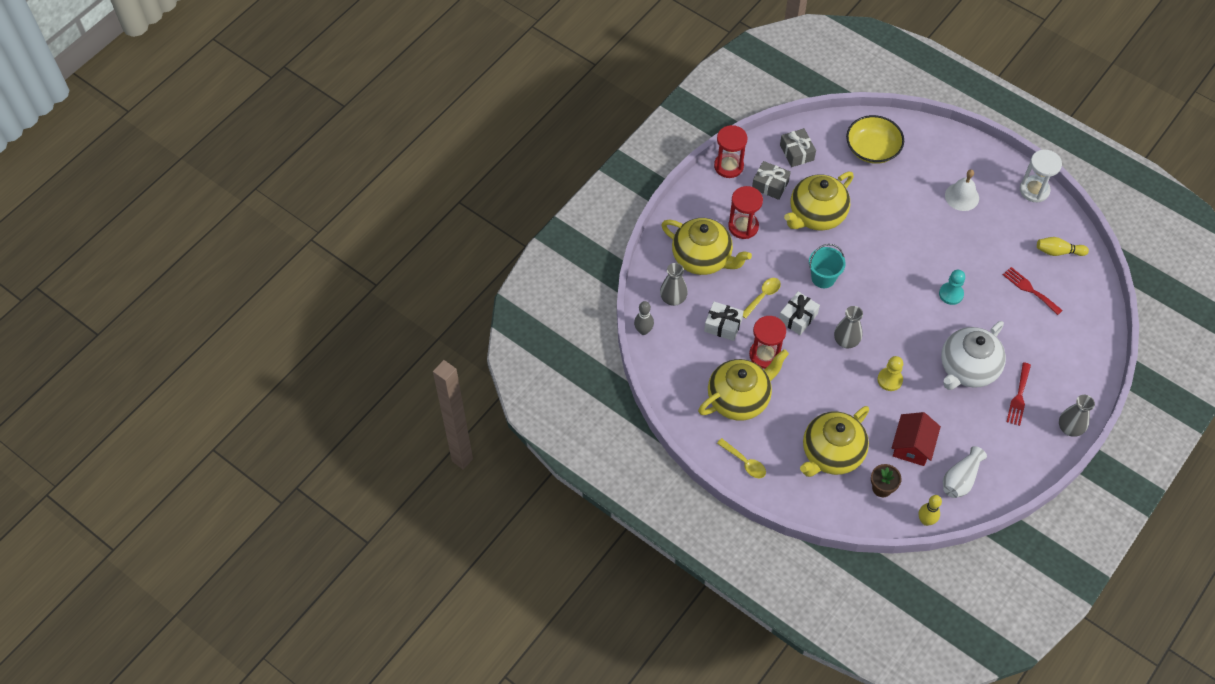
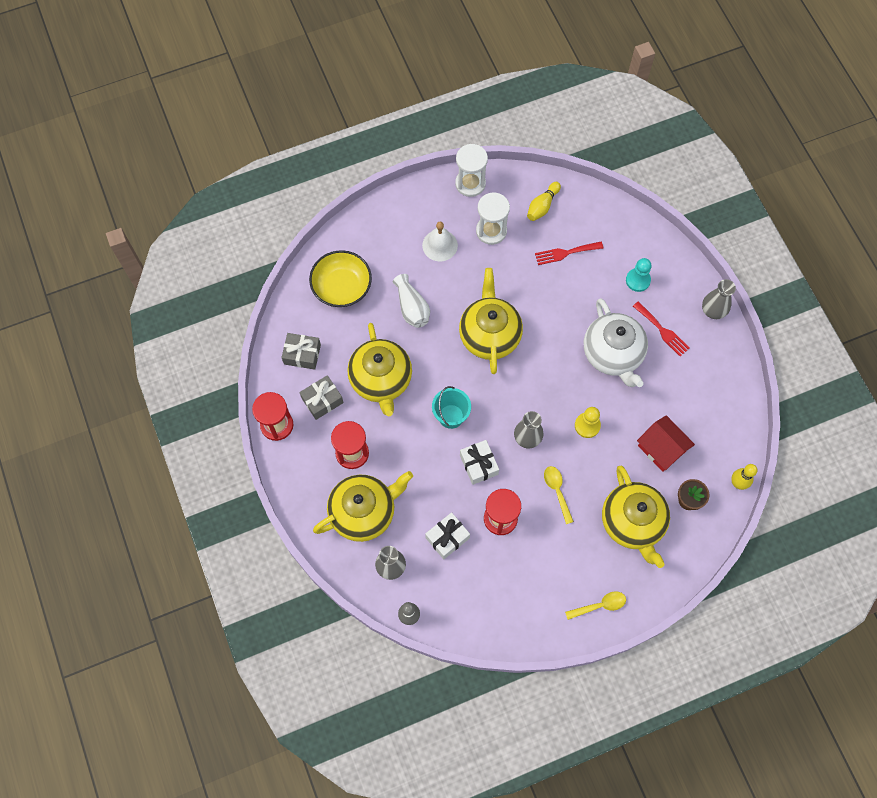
camera: 60 degrees left, 10 degrees up
yellow teapot [698,349,789,421] -> yellow teapot moved to [459,268,523,374]
yellow spoon [743,278,781,319] -> yellow spoon moved to [544,466,574,524]
turquoise pawn [939,270,965,305] -> turquoise pawn moved to [626,258,652,292]
white vase [943,446,987,498] -> white vase moved to [393,274,430,328]
none -> white hourglass [476,192,510,245]

